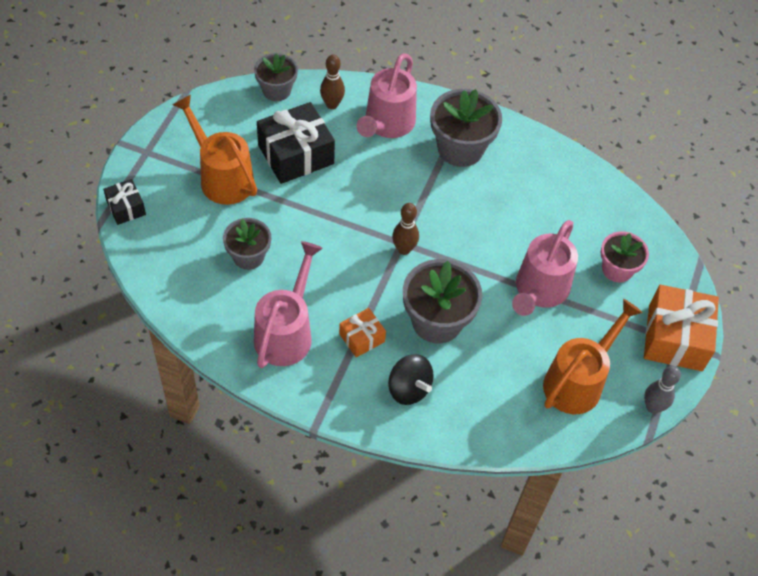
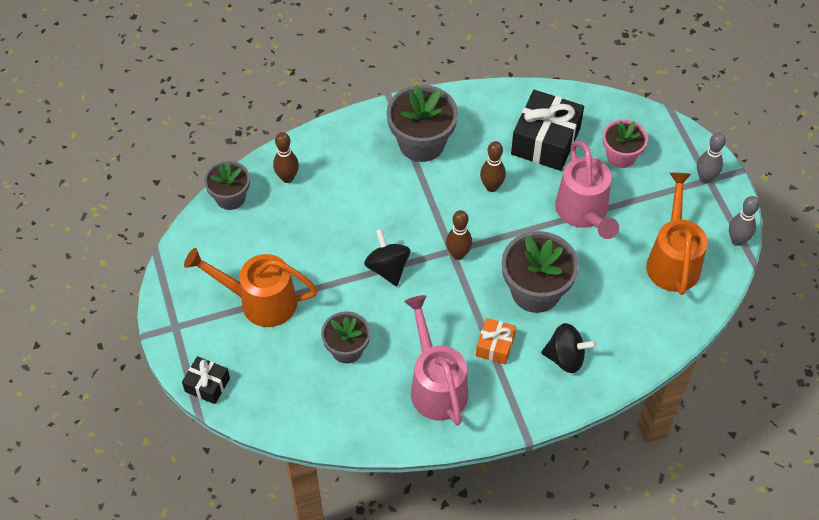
camera: 35 degrees left, 0 degrees up
black gift [257,102,335,184] -> black gift moved to [511,90,584,171]
pink watering can [357,53,417,138] -> none
orange gift [644,285,719,371] -> grey bowling pin [697,133,726,183]
none -> black spinning top [364,229,410,286]
none -> brown bowling pin [480,141,506,192]

